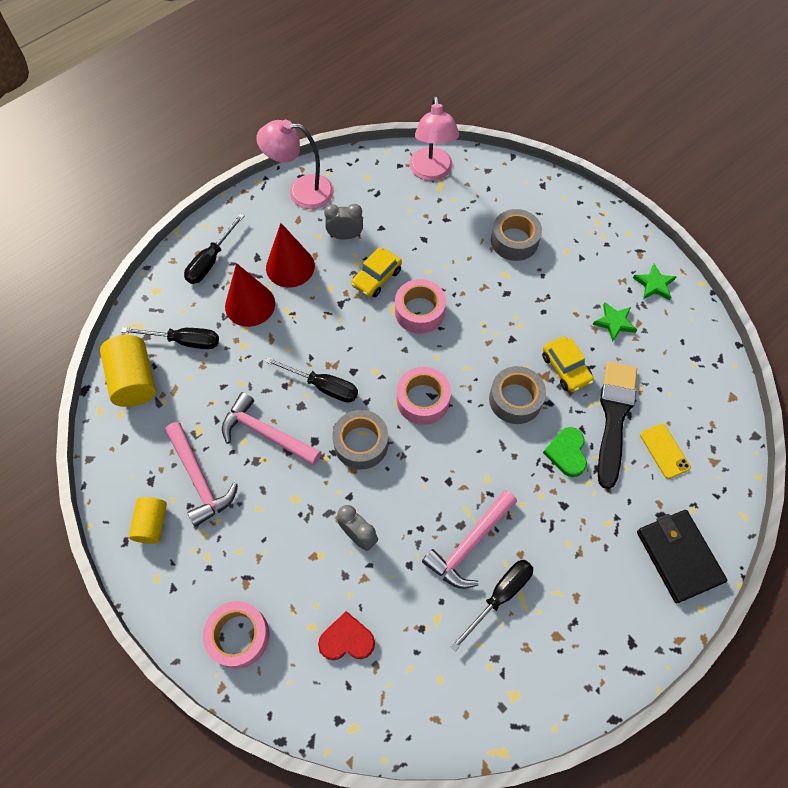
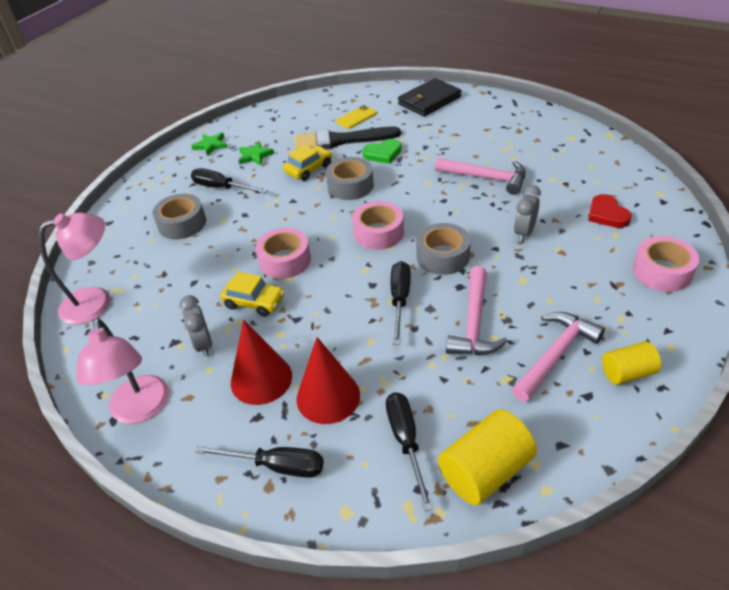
camera: 105 degrees left, 20 degrees down
black screwdriver [451,560,533,651] -> black screwdriver moved to [191,168,267,193]

